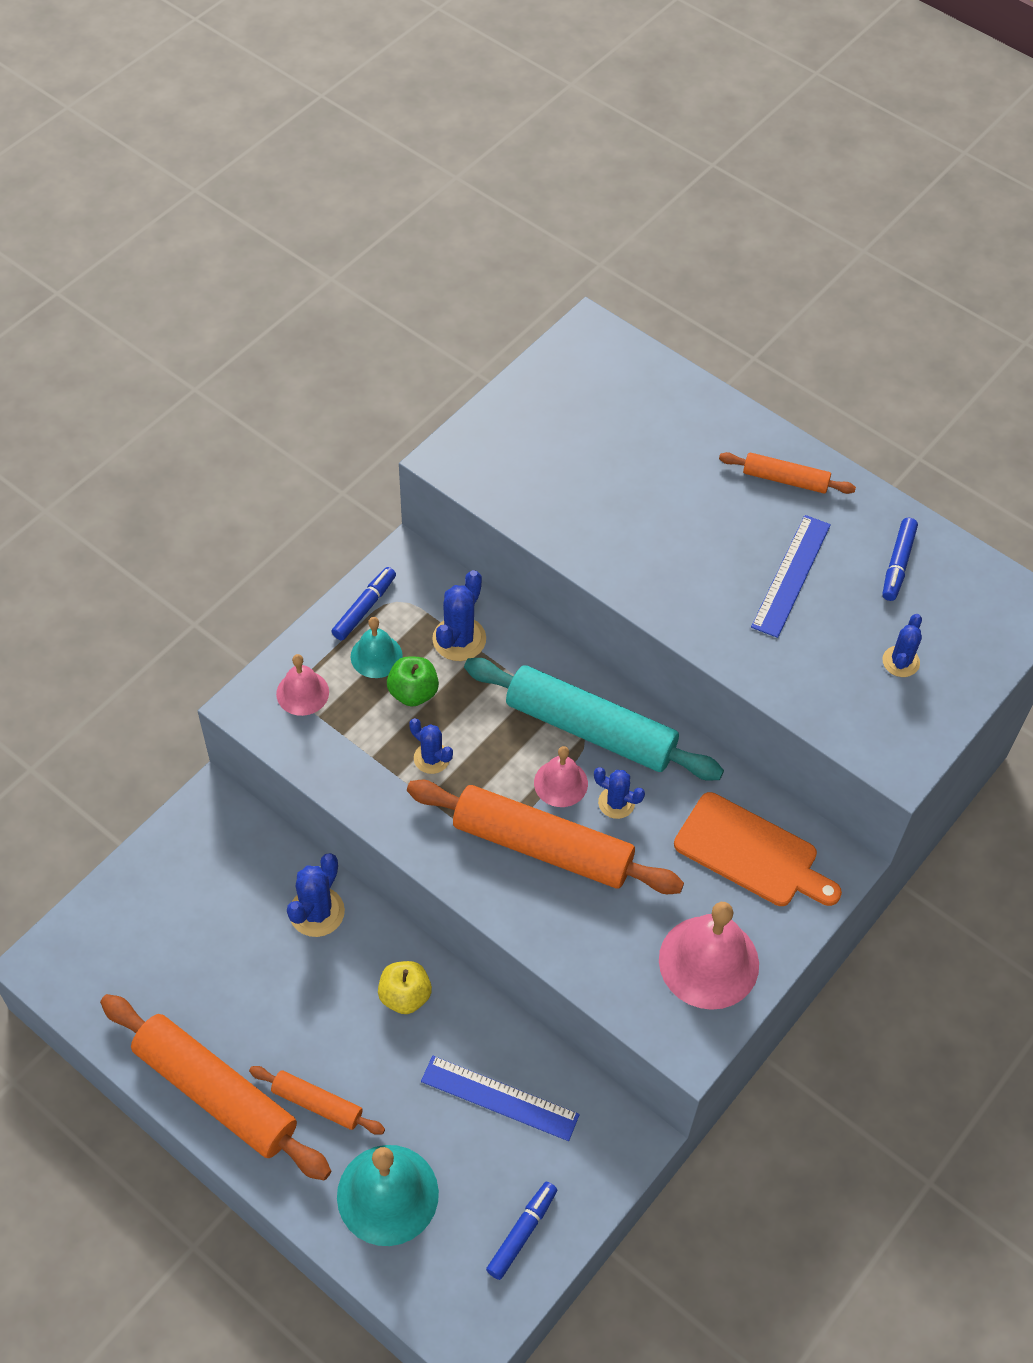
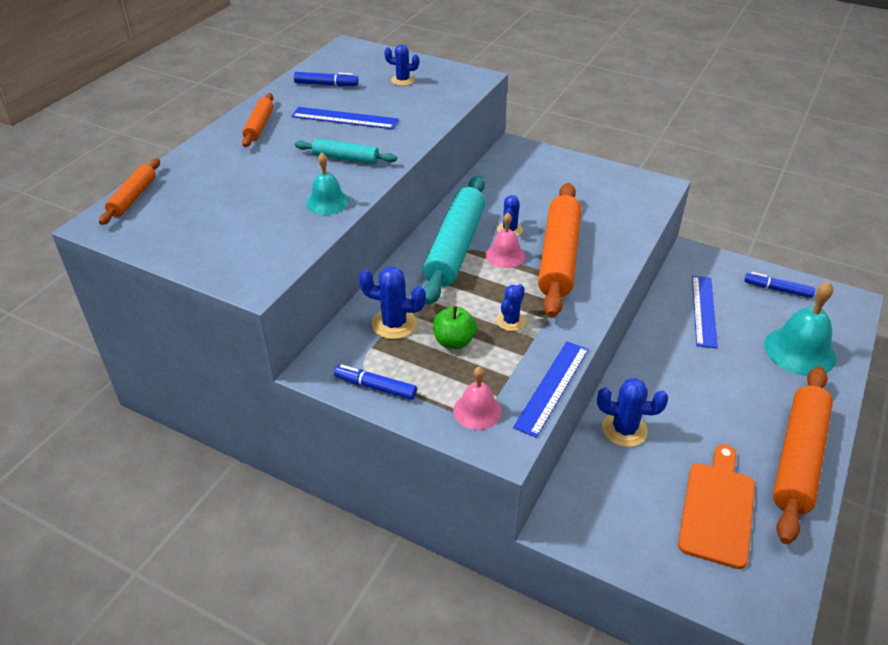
camera: 100 degrees left, 15 degrees down
orange rolling pin [249,1066,385,1135] -> orange rolling pin moved to [99,158,160,225]
turquoise bell [350,617,403,678] -> turquoise bell moved to [306,153,349,215]
yellow apple [378,961,432,1014] -> none
pink bell [659,902,759,1010] -> none
orange cutting board [674,792,842,906] -> orange cutting board moved to [678,444,755,569]
none -> turquoise rolling pin [295,139,397,164]
none -> blue ruler [513,341,589,438]

